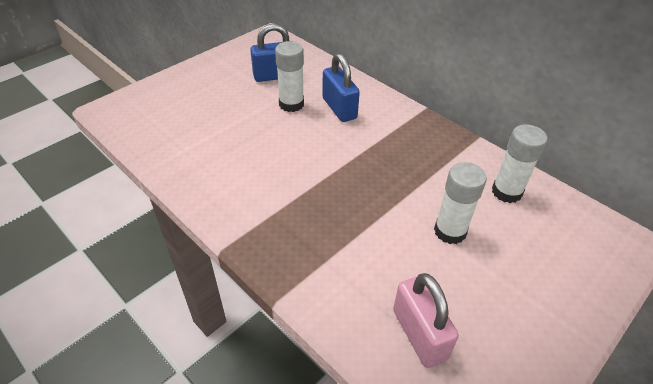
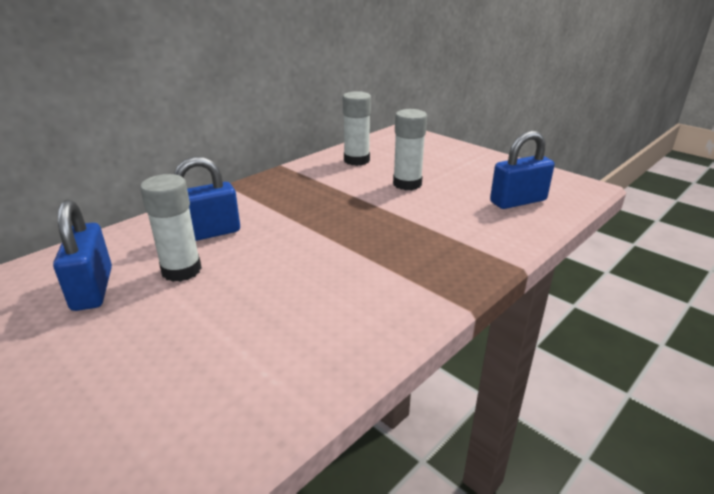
camera: 90 degrees left, 15 degrees down
pink padlock [393,273,459,368] -> blue padlock [490,131,555,209]

